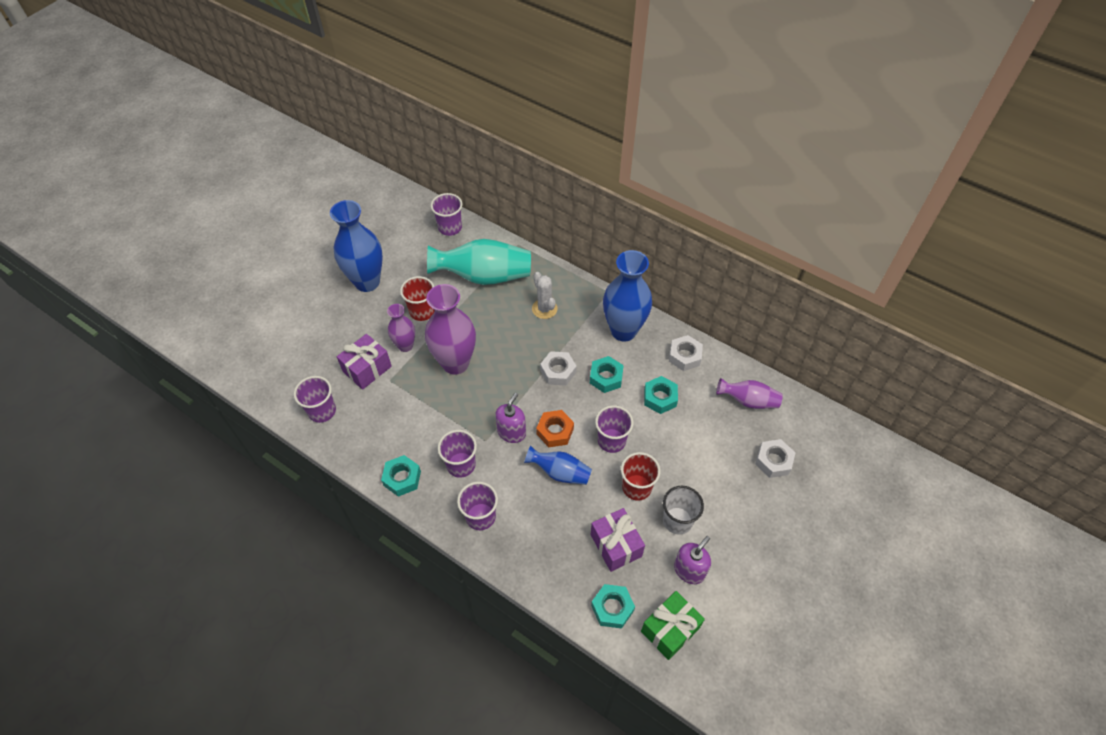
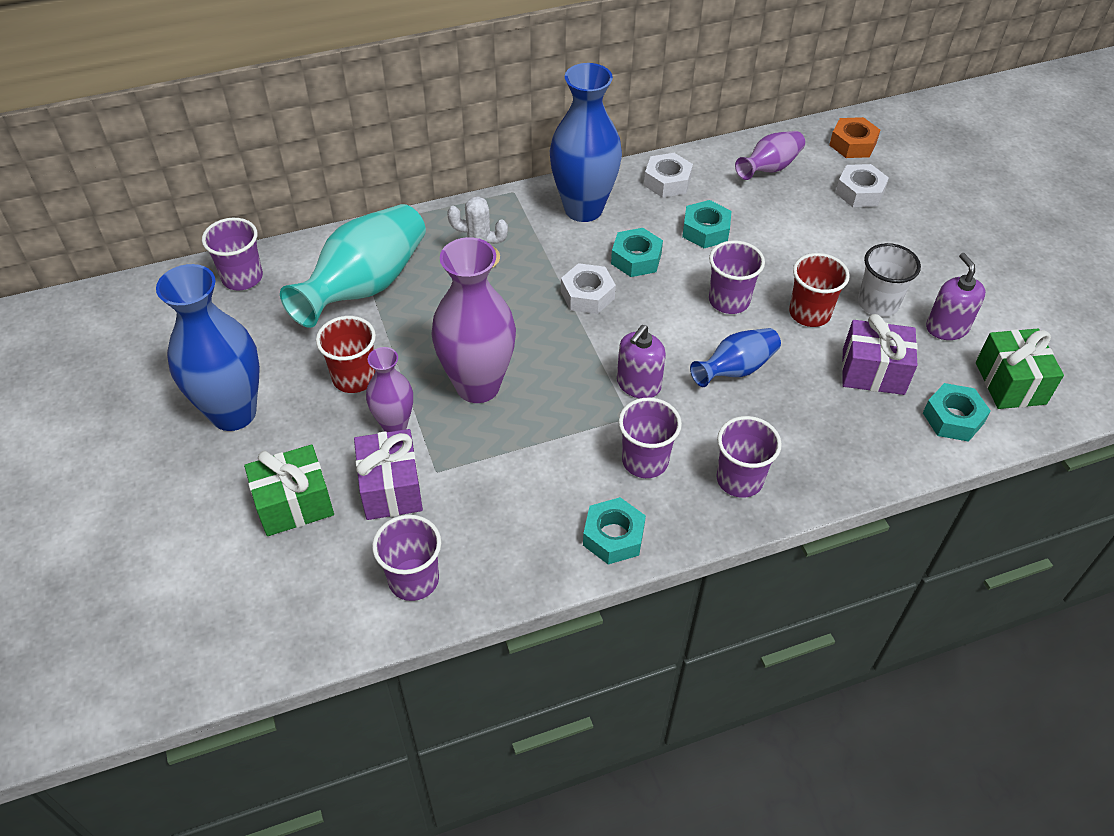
camera: 55 degrees left, 5 degrees down
purple soap dispenser [495,393,526,443] -> purple soap dispenser turned 120 degrees counterclockwise [617,325,666,398]
orange nut [536,410,574,447] -> orange nut moved to [829,117,880,158]
none -> green gift [244,444,334,536]

